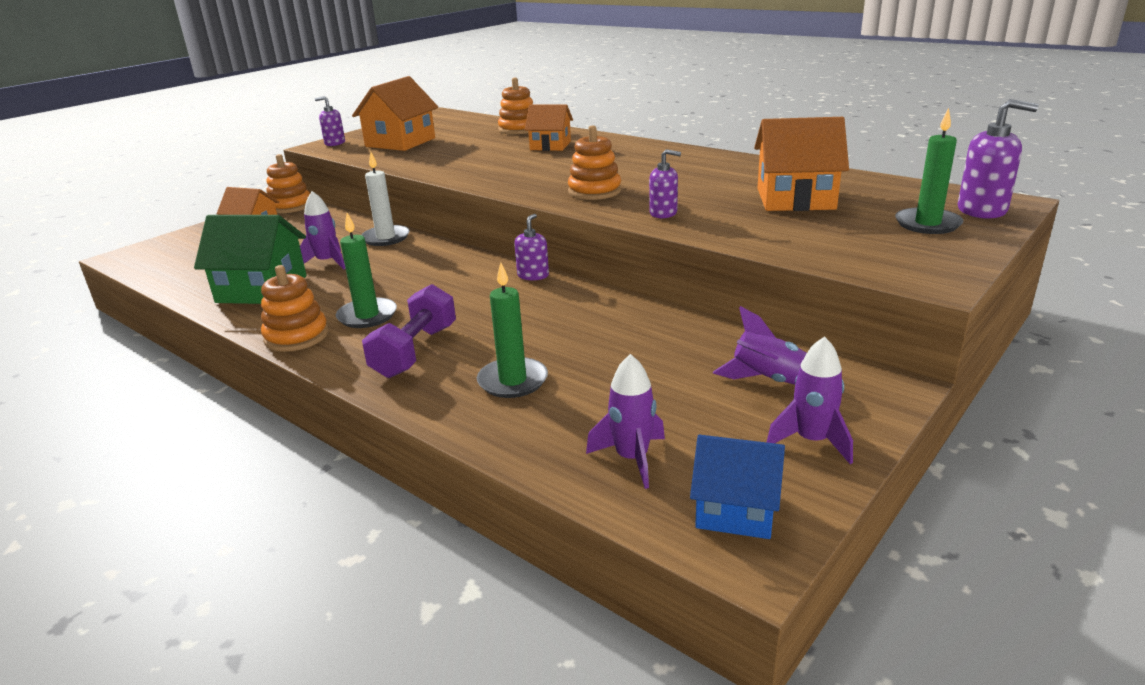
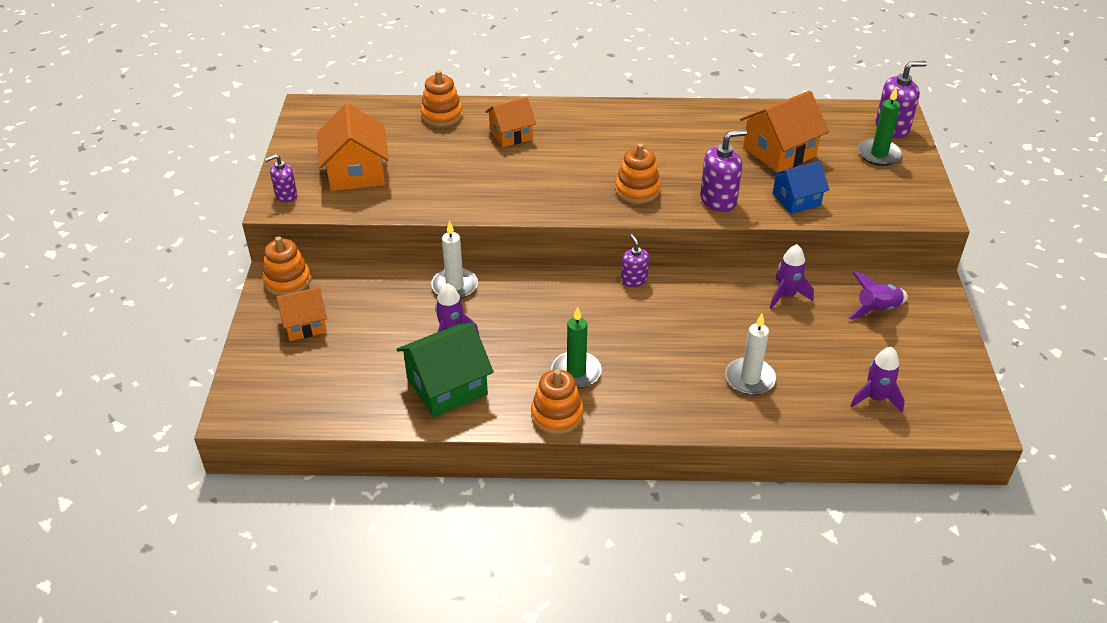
camera: 40 degrees left, 15 degrees up
purple dumbbell [362,284,456,378] -> none
green candle [477,262,548,398] -> white candle [725,314,776,395]
purple soap dispenser [649,149,681,218] -> purple soap dispenser [700,130,747,212], size x1.60
blue house [690,435,785,539] -> blue house moved to [771,161,829,214]
purple rocket [767,336,853,464] -> purple rocket moved to [770,244,814,309]

